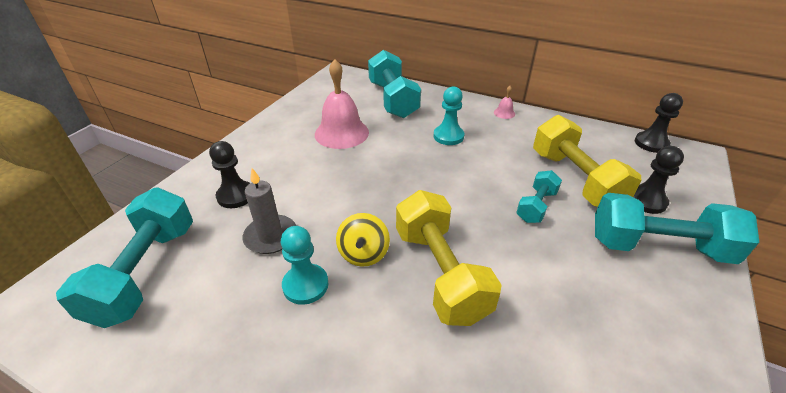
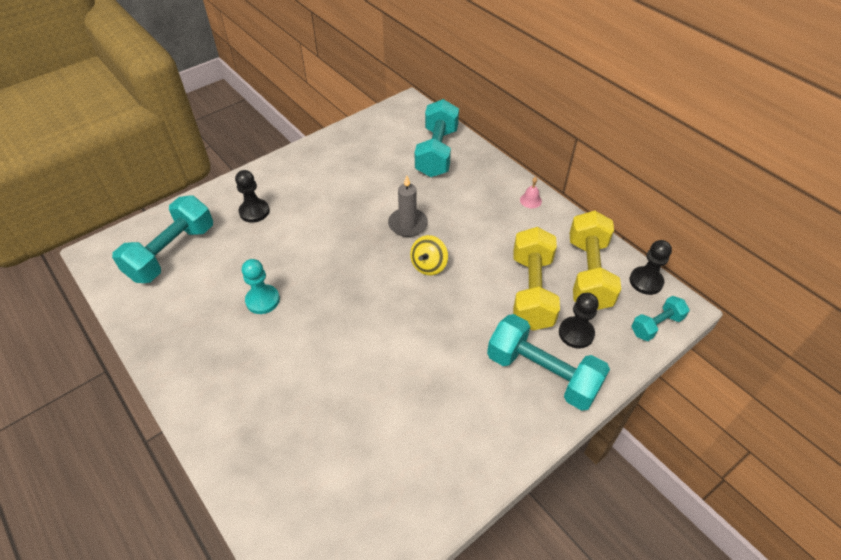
camera: 25 degrees right, 10 degrees up
grey candle [242,168,296,254] -> grey candle moved to [388,176,428,237]
pink bell [315,59,369,149] -> none
yellow spinning top [336,213,390,267] -> yellow spinning top moved to [410,235,448,275]
yellow dumbbell [396,190,502,326] -> yellow dumbbell moved to [570,210,621,310]
turquoise pawn [434,86,464,145] -> none
turquoise dumbbell [516,170,562,223] -> turquoise dumbbell moved to [631,296,690,341]

